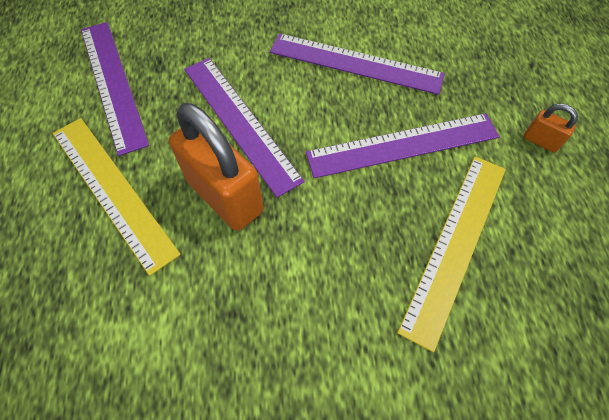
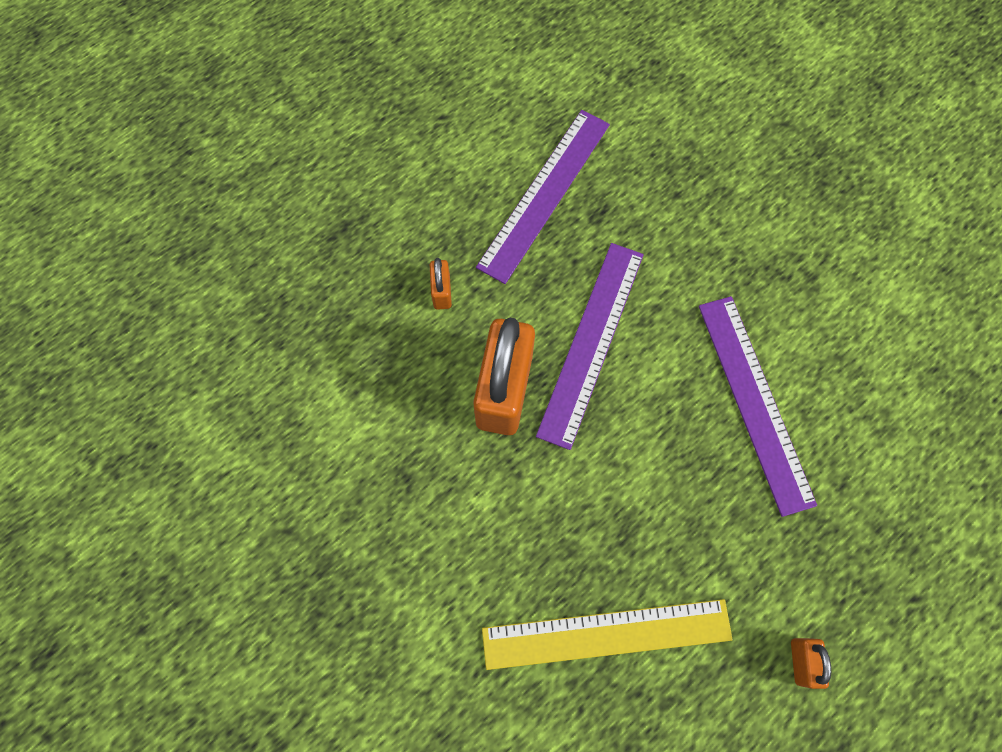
camera: 55 degrees right, 10 degrees up
yellow ruler [53,118,181,276] -> orange padlock [430,258,452,310]
purple ruler [306,113,500,178] -> none

